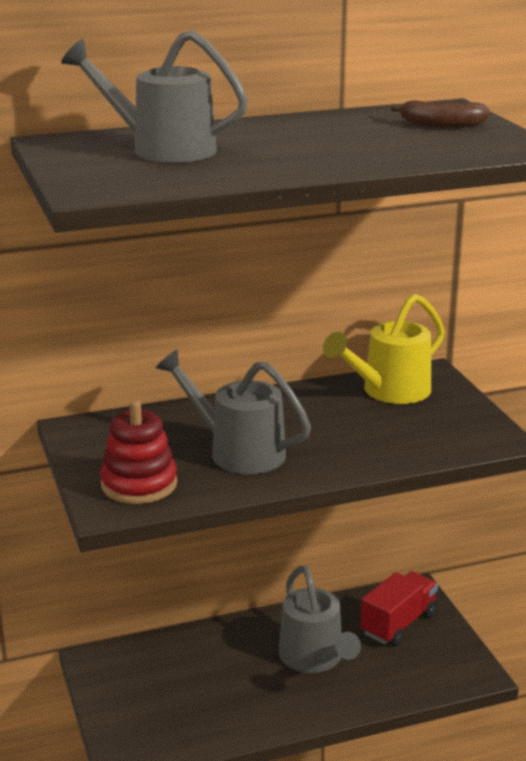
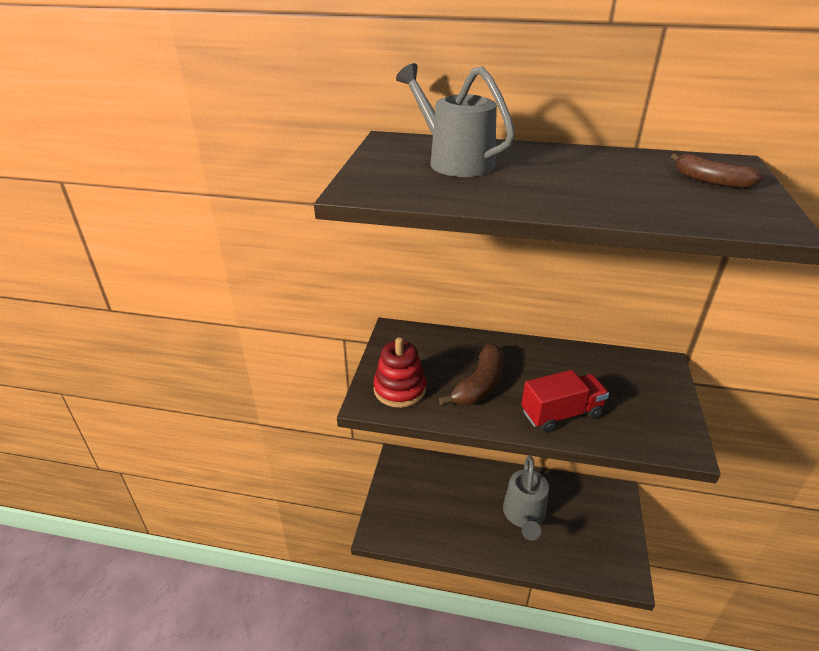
camera: 30 degrees right, 10 degrees up
grey watering can [156,349,311,474] -> brown banana [439,343,504,406]
yellow watering can [323,294,445,404] -> none
red truck [360,571,438,646] -> red truck moved to [521,370,609,432]

